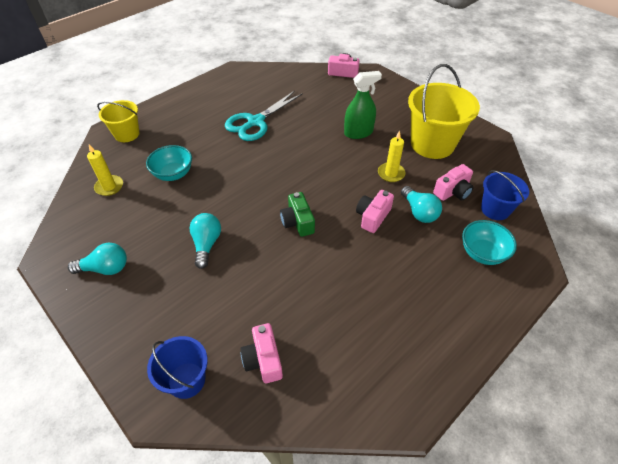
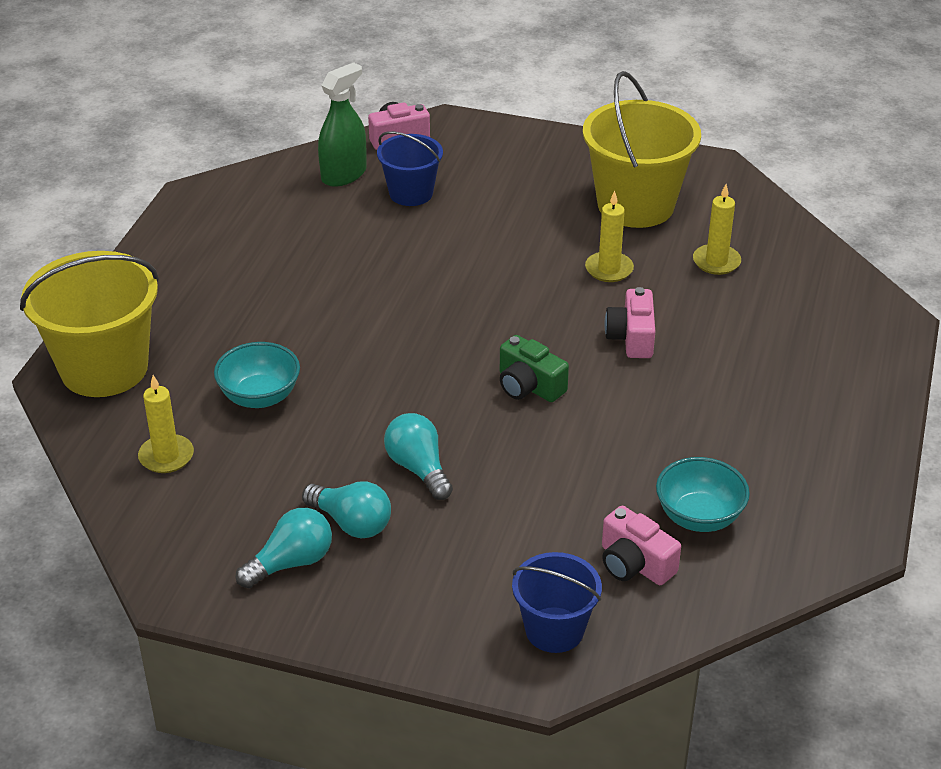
camera: 30 degrees left, 10 degrees down
yellow bucket [97,100,140,142] -> yellow bucket [20,251,159,397], size x1.75
turquoise scissors [225,90,303,141] -> none
green spray bottle [344,71,382,139] -> green spray bottle moved to [318,62,367,187]
turquoise light bulb [401,186,442,223] -> turquoise light bulb moved to [302,481,391,538]
pink camera [433,164,474,201] -> yellow candle [693,184,741,275]
turquoise bowl [462,220,517,265] -> turquoise bowl moved to [656,457,750,532]
blue bucket [481,170,529,220] -> blue bucket moved to [377,131,443,206]

